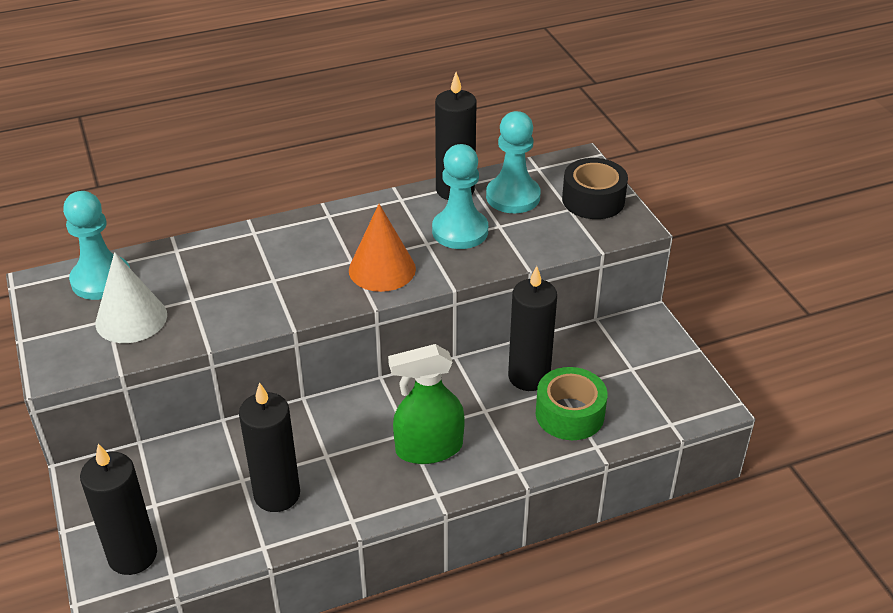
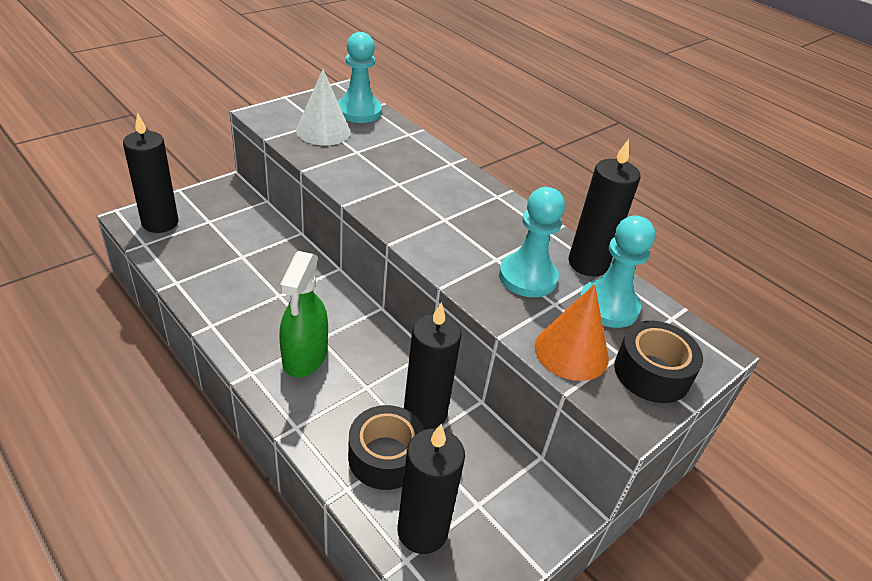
camera: 65 degrees right, 0 degrees up
black candle [239,382,300,512] -> black candle moved to [398,424,465,554]
orange cone [349,204,416,292] -> orange cone moved to [534,284,609,381]
green spray bottle [388,344,465,464] -> green spray bottle turned 135 degrees counterclockwise [279,251,328,378]
green tape [536,367,607,440] -> black tape [348,405,425,490]

